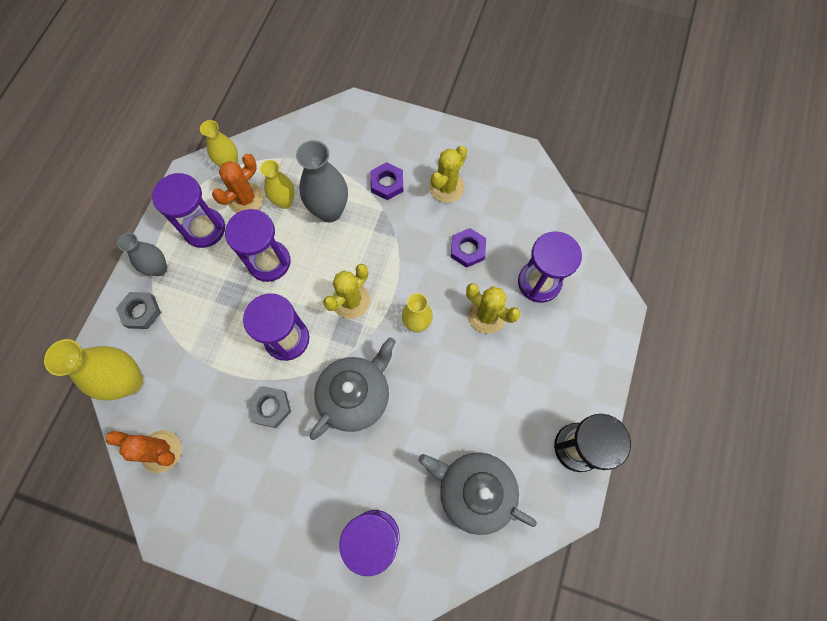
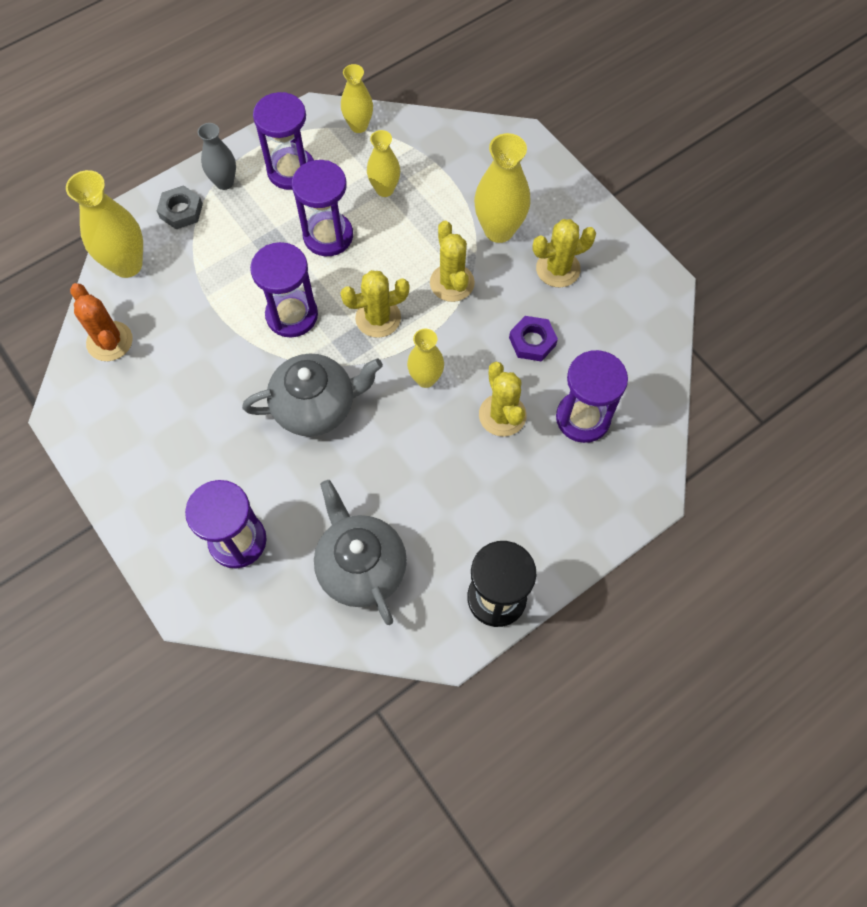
camera: 35 degrees right, 5 degrees down
orange cactus [212,154,264,213] -> none
grey nut [248,386,291,428] -> none
grey vase [296,140,348,222] -> none
purple nut [371,162,403,200] -> yellow vase [474,133,531,243]
none -> yellow cactus [430,221,475,302]

